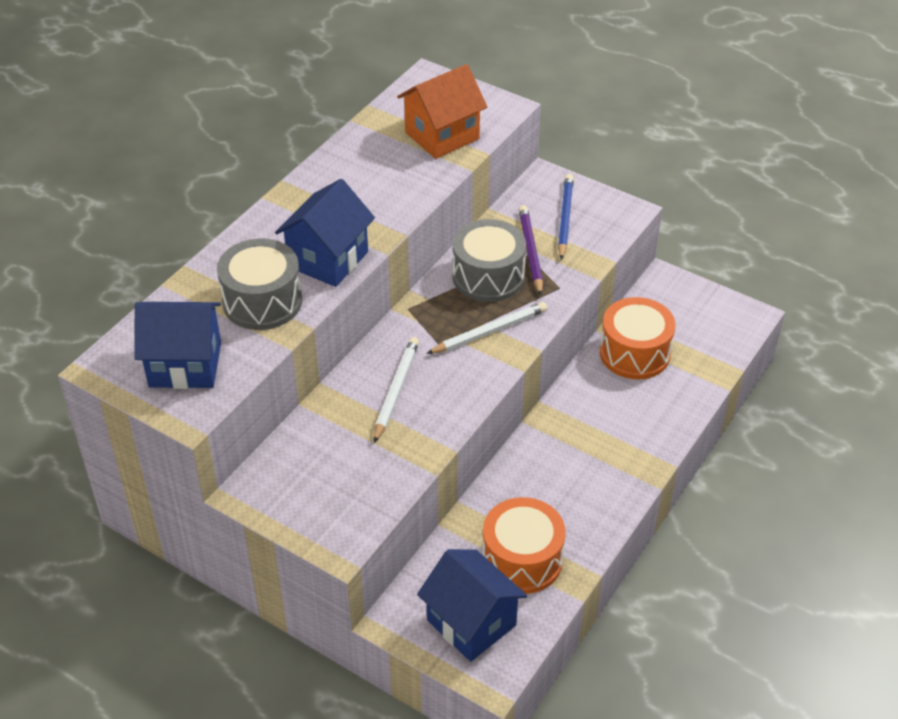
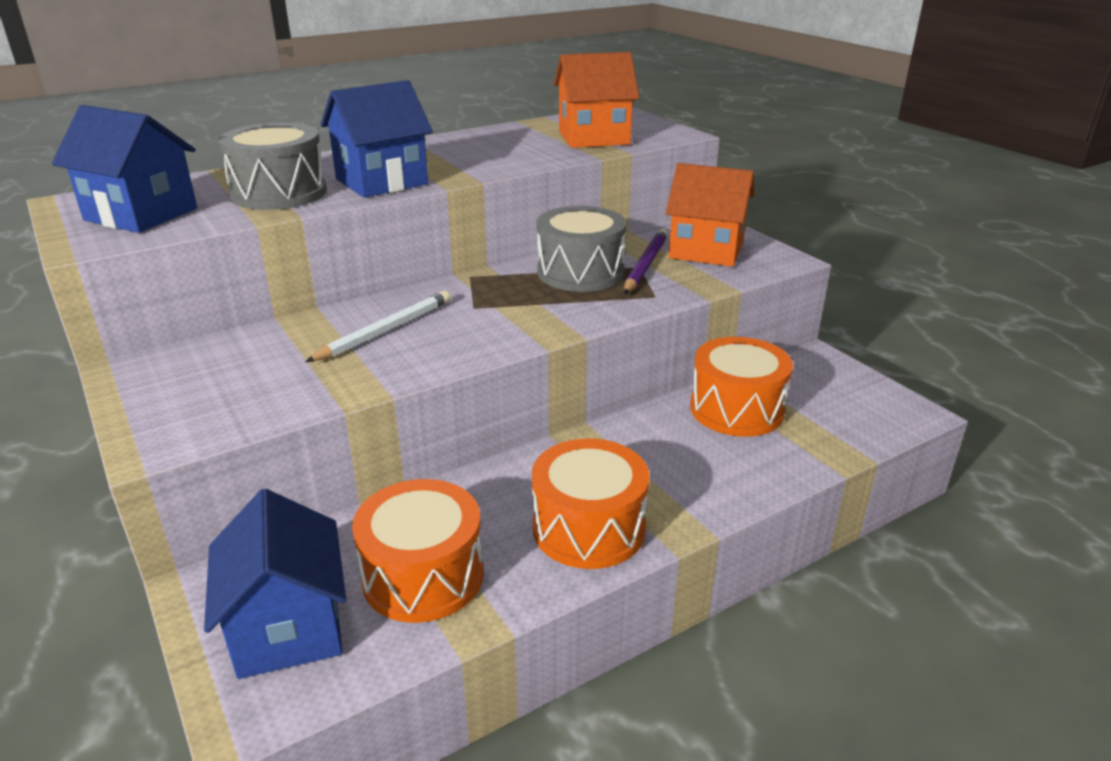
camera: 25 degrees right, 15 degrees down
white pencil [426,302,547,354] -> none
blue pencil [558,174,574,260] -> orange house [666,163,754,267]
none -> orange drum [532,438,650,569]

